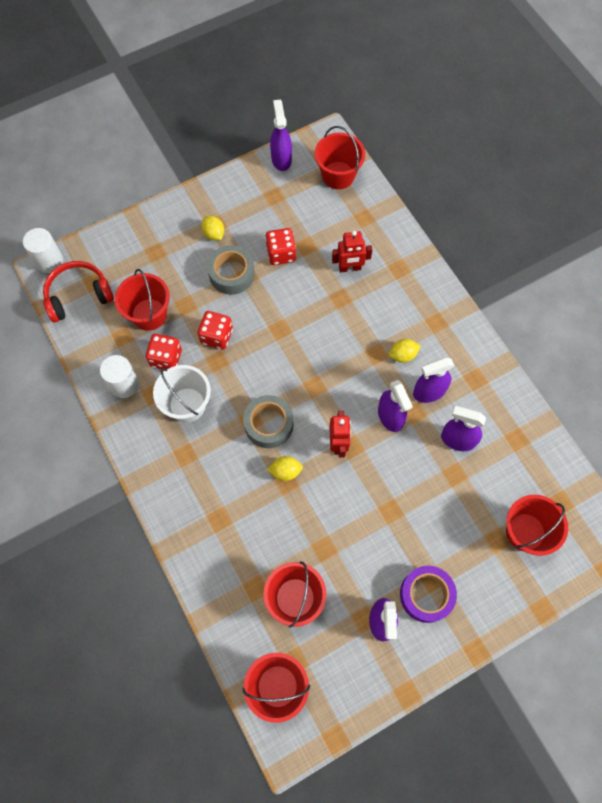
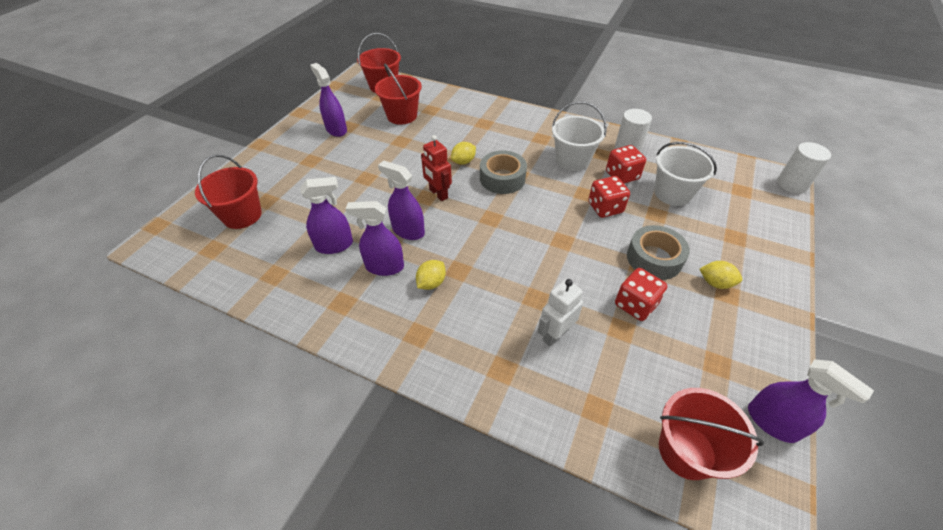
camera: 145 degrees right, 20 degrees down
red headphones [43,261,114,323] -> none
red bucket [115,269,170,331] -> white bucket [654,142,717,206]
red robot [332,231,373,272] -> white robot [537,279,583,346]
purple tape [400,566,457,623] -> none
purple spray bottle [413,357,454,403] -> purple spray bottle turned 120 degrees counterclockwise [346,201,404,276]

